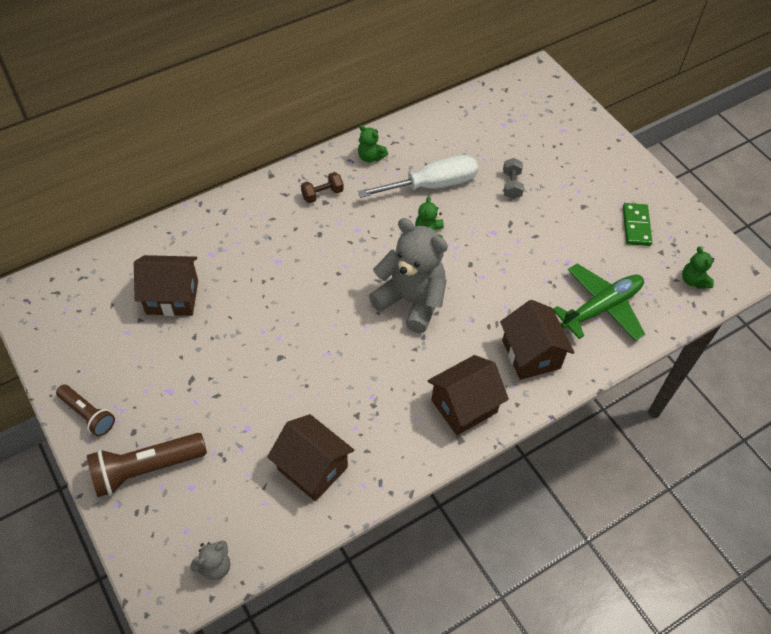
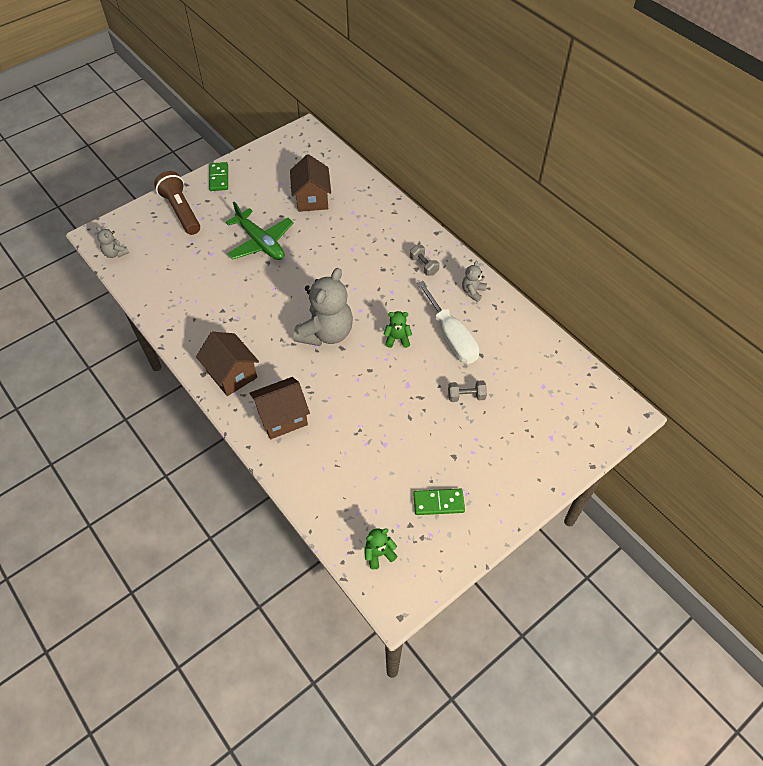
camera: 85 degrees right, 0 degrees up
brown flashlight [56,385,115,436] -> green domino [209,162,228,191]
brown house [267,414,354,501] -> none
brown dumbbell [301,172,344,203] -> grey dumbbell [410,245,440,276]
green teddy bear [358,125,388,163] -> grey teddy bear [462,261,487,302]
green plane [553,263,645,341] -> green plane moved to [226,202,294,260]

